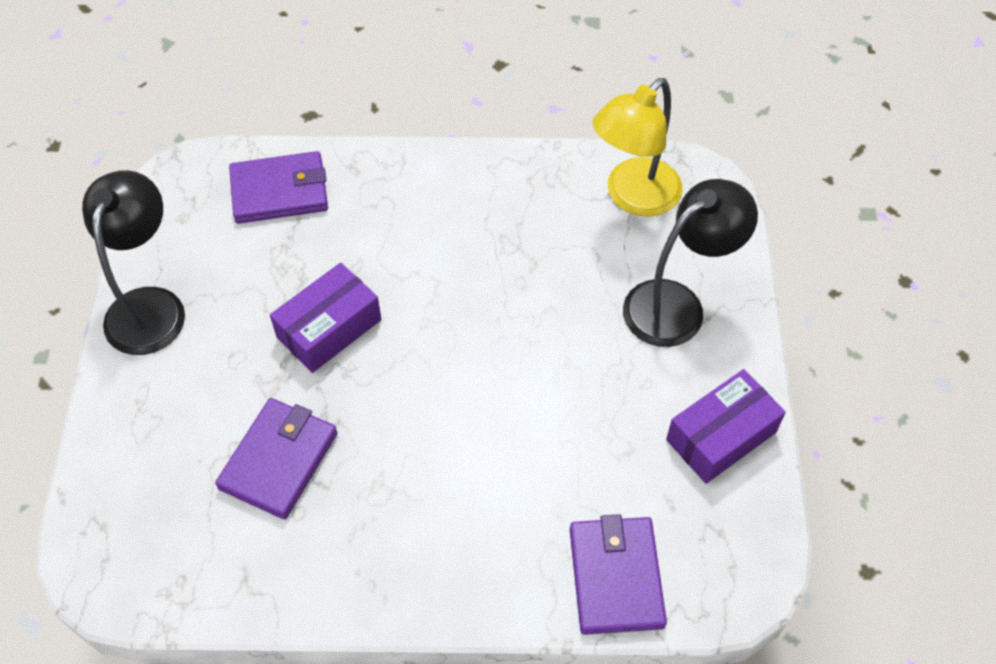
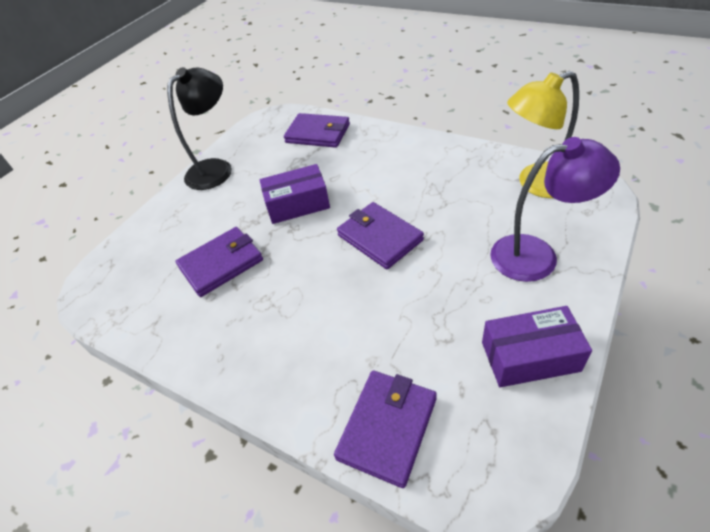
camera: 35 degrees right, 10 degrees down
black lamp [623,179,758,347] -> purple lamp [490,137,620,282]
none -> purple wallet [337,202,424,269]

